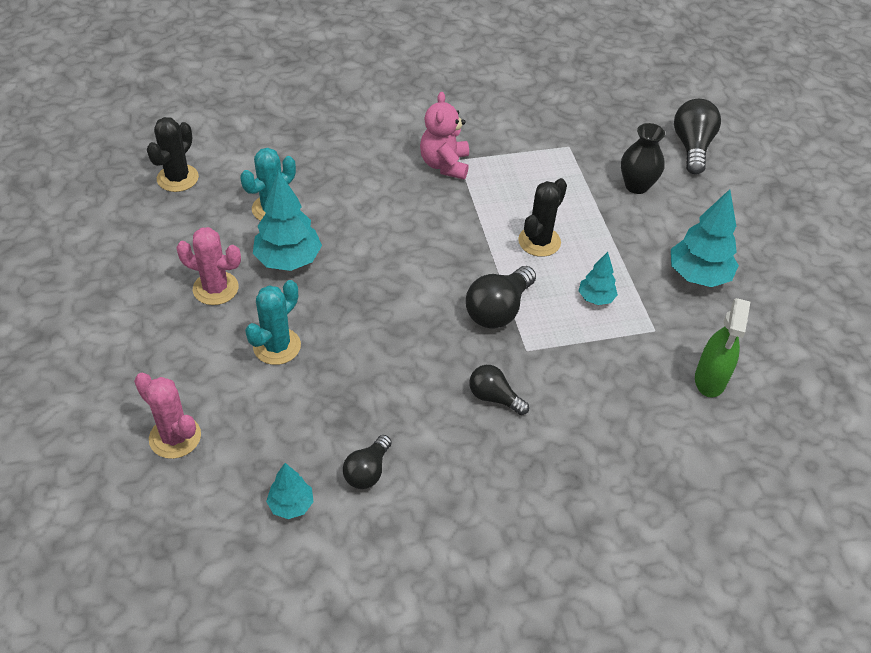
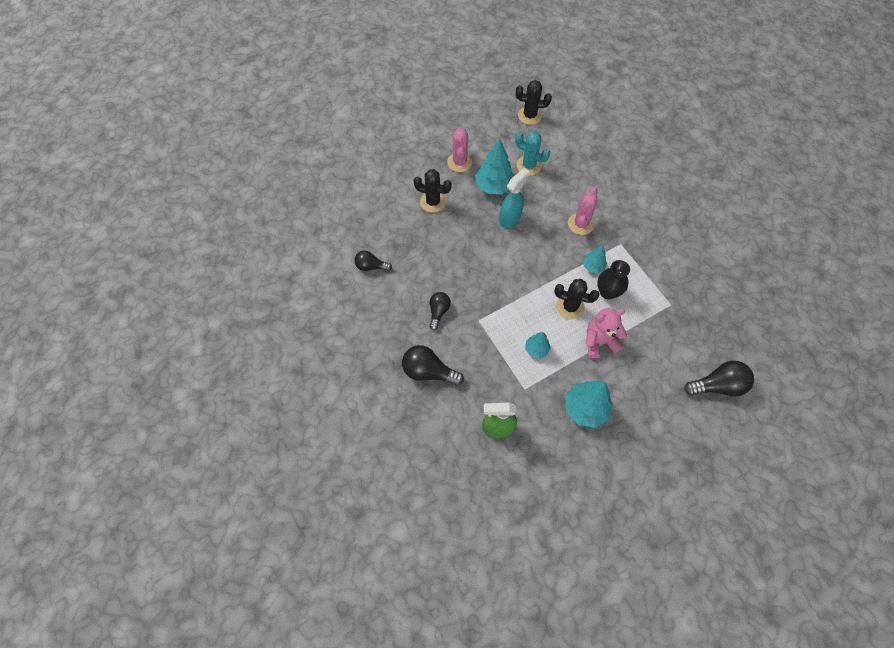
camera: 75 degrees right, 15 degrees up
pink cactus [134,373,201,459] -> pink cactus moved to [568,186,598,235]
turquoise cactus [245,280,301,365] -> black cactus [413,169,452,213]
turquoise tree [266,463,314,519] -> turquoise tree moved to [583,245,607,273]
pink teddy bear [420,92,469,180] -> pink teddy bear moved to [585,308,627,358]
black light bulb [466,266,536,329] -> black light bulb moved to [402,345,464,386]
black vase [621,123,665,194] -> black vase moved to [597,260,630,299]
none -> turquoise spray bottle [499,168,529,228]

